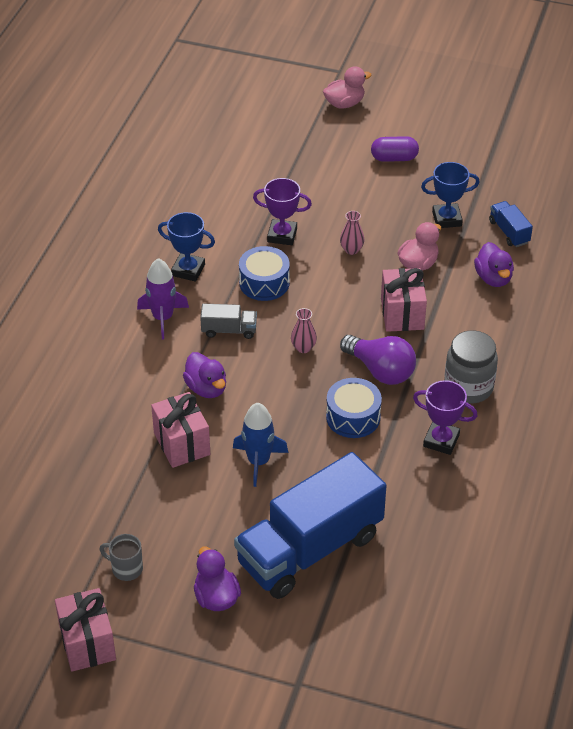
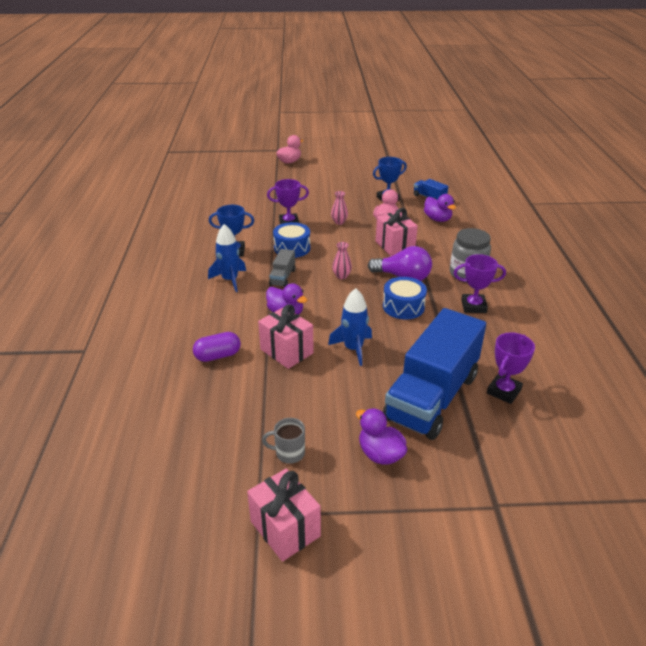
camera: 20 degrees left, 10 degrees down
purple rocket [137,258,189,340] -> blue rocket [208,224,246,292]
grey truck [200,304,257,339] -> grey truck turned 120 degrees clockwise [269,249,295,287]
purple capsule [371,136,419,162] -> purple capsule moved to [193,332,241,362]
none -> purple trophy [487,332,535,404]

